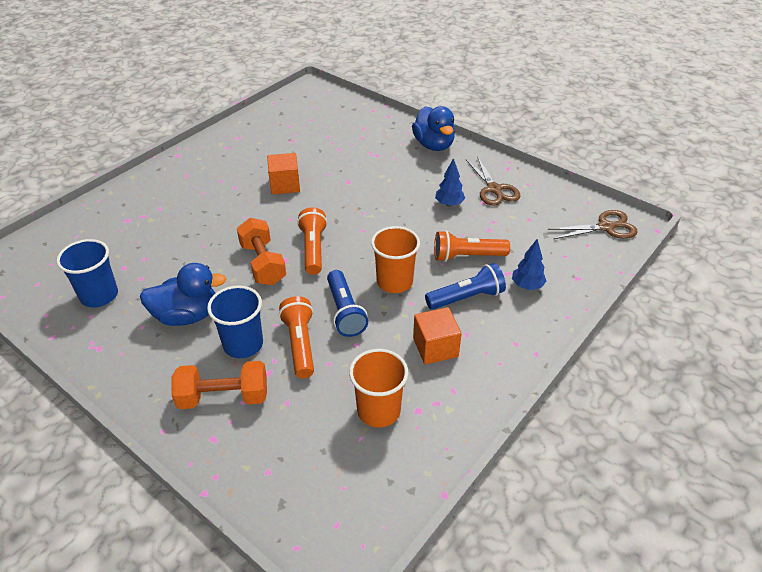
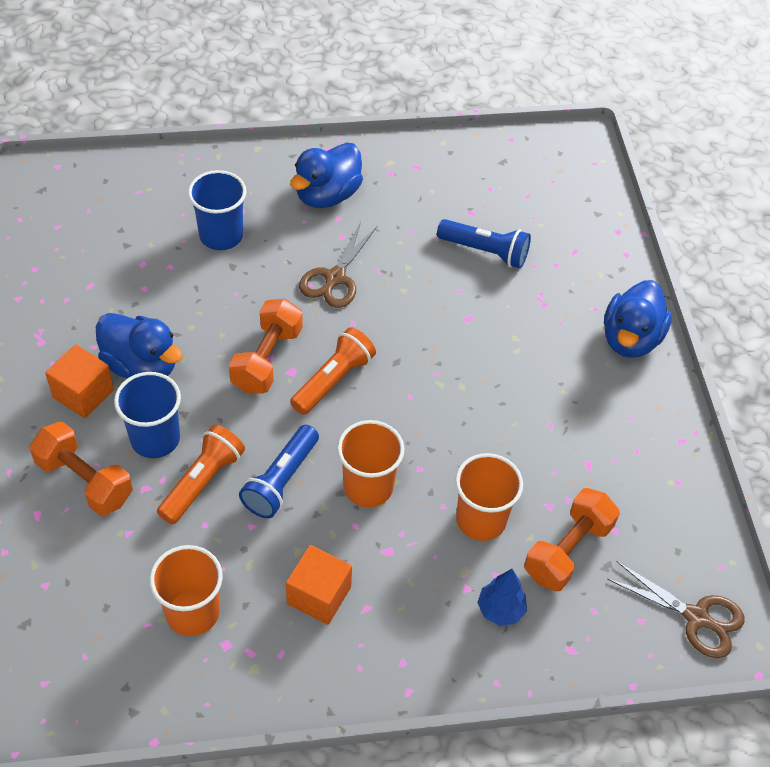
camera: 40 degrees right, 10 degrees up
blue cup [56,239,118,307] -> blue cup moved to [188,170,247,250]
orange cube [267,153,300,194] -> orange cube moved to [45,345,114,418]
blue flashlight [425,263,506,310] -> blue flashlight moved to [437,219,531,268]
orange flashlight [434,230,510,262] -> orange cup [455,453,523,541]
blue tree [435,158,465,207] -> none
brown scissors [466,156,520,206] -> brown scissors moved to [299,222,377,308]
none -> blue duck [290,142,363,208]
none -> orange dumbbell [524,488,620,591]

